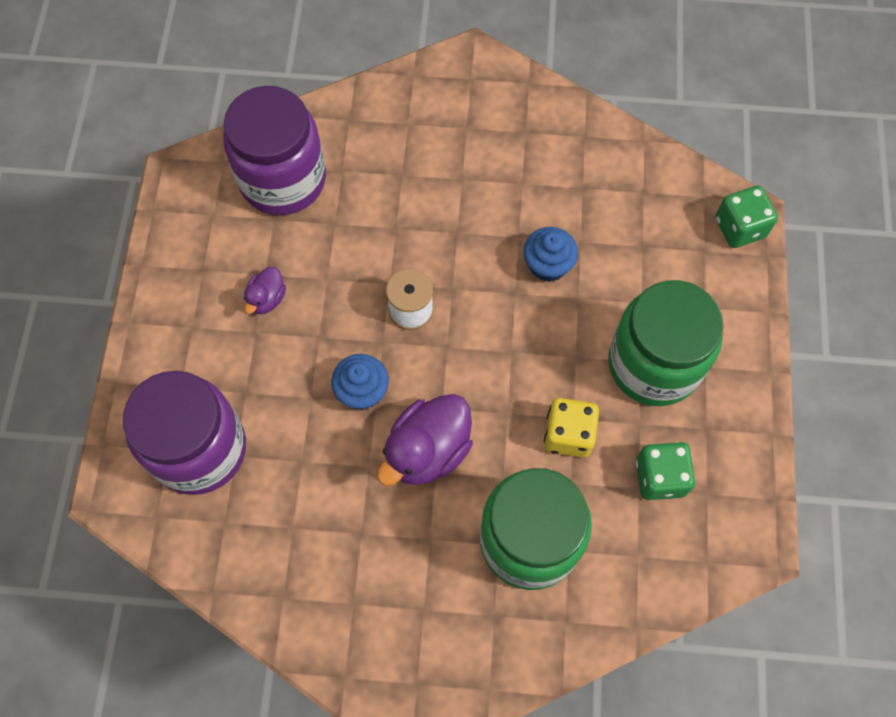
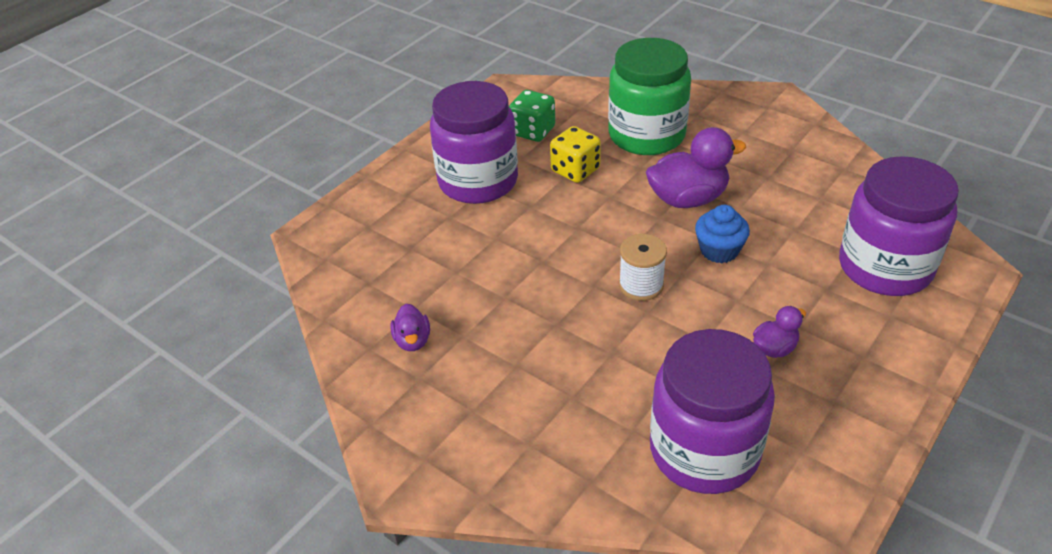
camera: 145 degrees left, 25 degrees down
blue cupcake [523,227,578,282] -> none
green jar [609,280,724,406] -> purple jar [430,81,518,204]
green dice [715,185,778,248] -> none
none -> purple duck [390,304,430,351]

